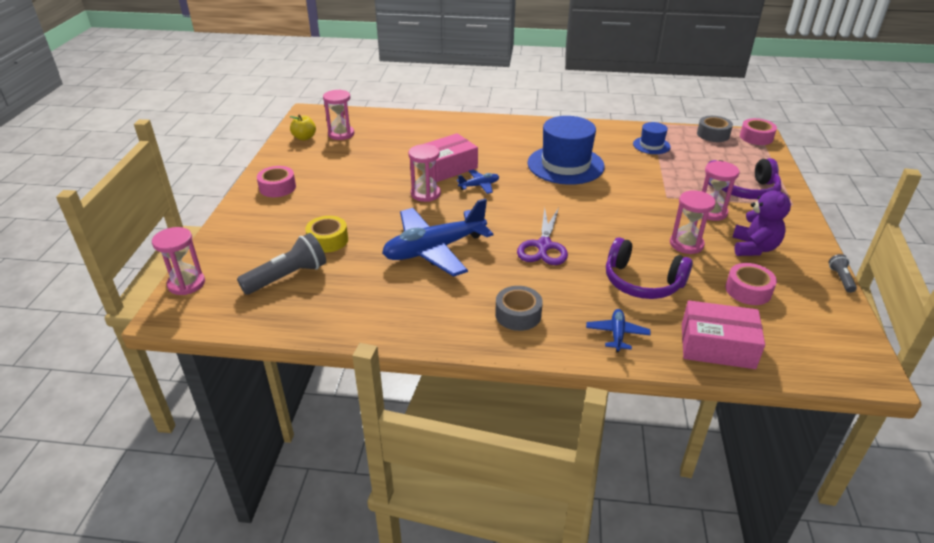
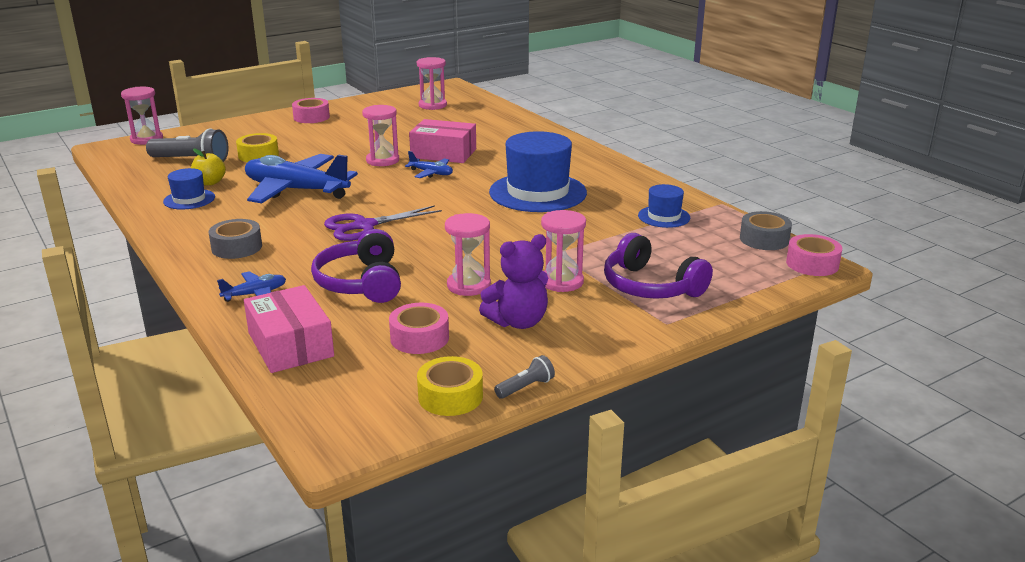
camera: 50 degrees right, 10 degrees down
yellow apple [289,114,316,140] -> yellow apple moved to [191,148,226,186]
none -> blue hat [163,168,215,210]
none -> yellow tape [417,356,483,416]

